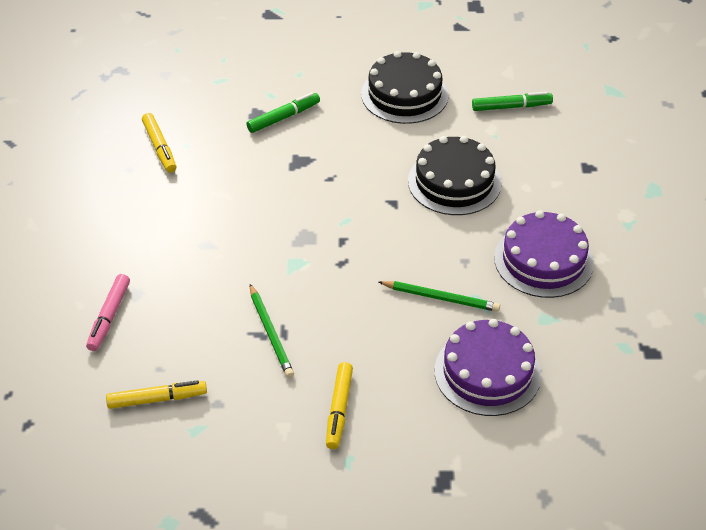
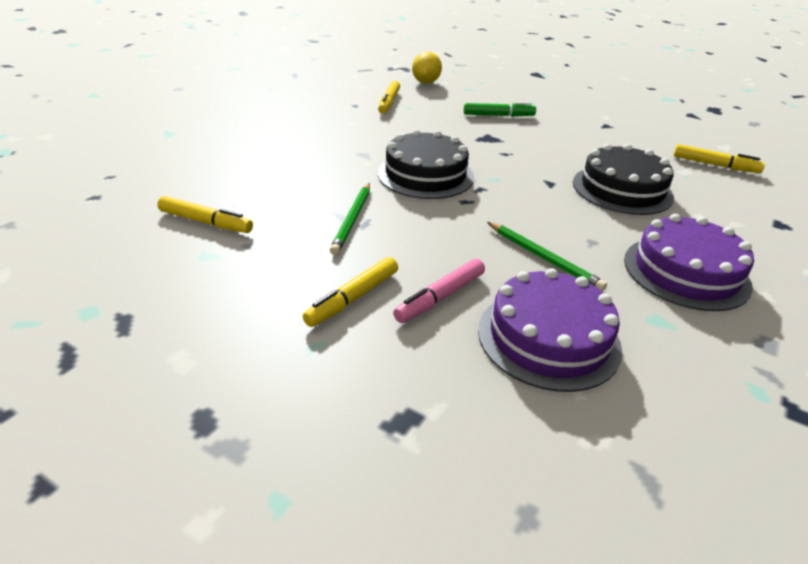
camera: 30 degrees right, 10 degrees down
pink marker [86,274,130,351] -> pink marker moved to [393,259,485,323]
black cake [361,51,449,124] -> black cake moved to [378,129,474,199]
green marker [472,91,553,111] -> yellow marker [674,144,765,173]
none -> yellow lemon [412,52,442,84]

